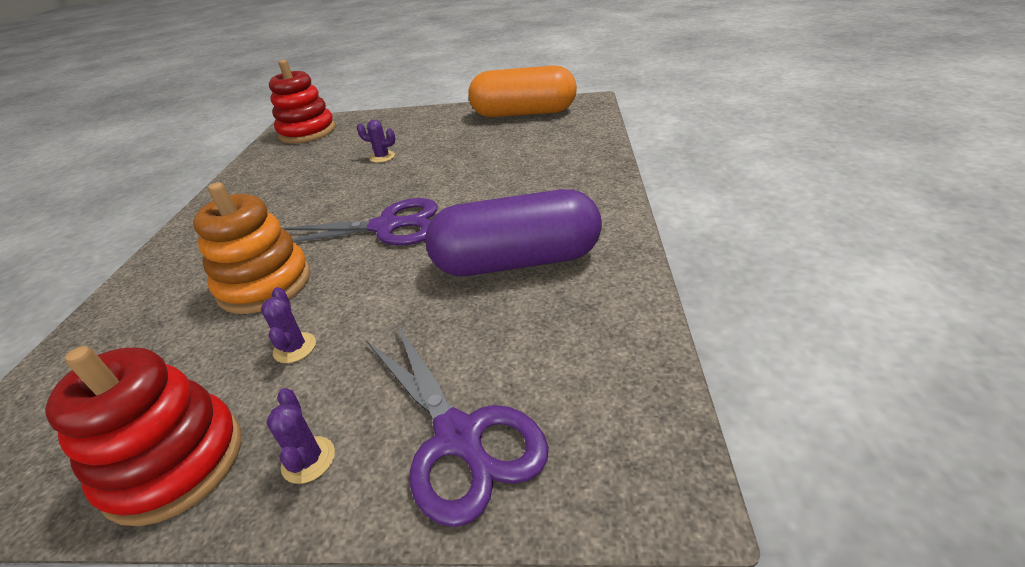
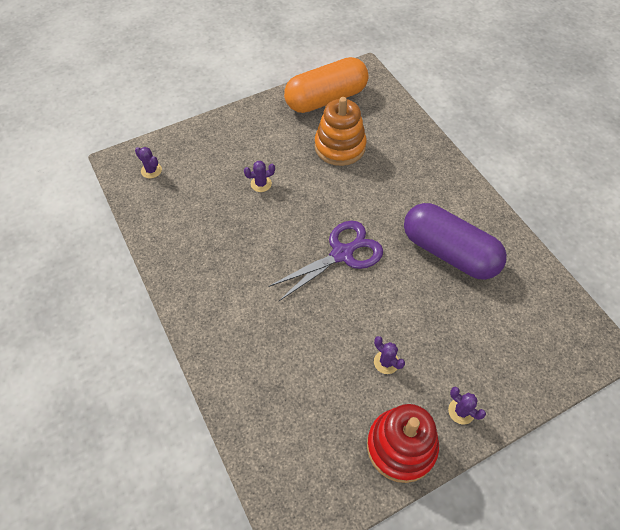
camera: 35 degrees left, 20 degrees up
orange stacking toy [193,182,311,314] -> orange stacking toy moved to [315,97,366,166]
red stacking toy [269,60,335,143] -> purple cactus [135,147,162,178]
purple scissors [367,324,549,527] -> none
purple capsule [425,189,602,276] -> purple capsule turned 75 degrees clockwise [404,203,507,280]

